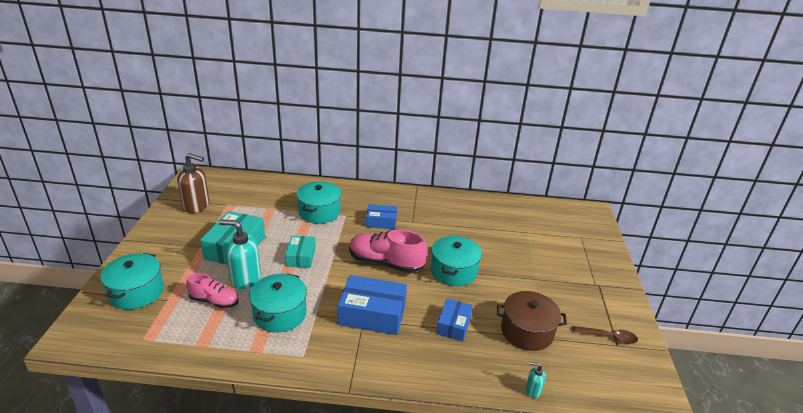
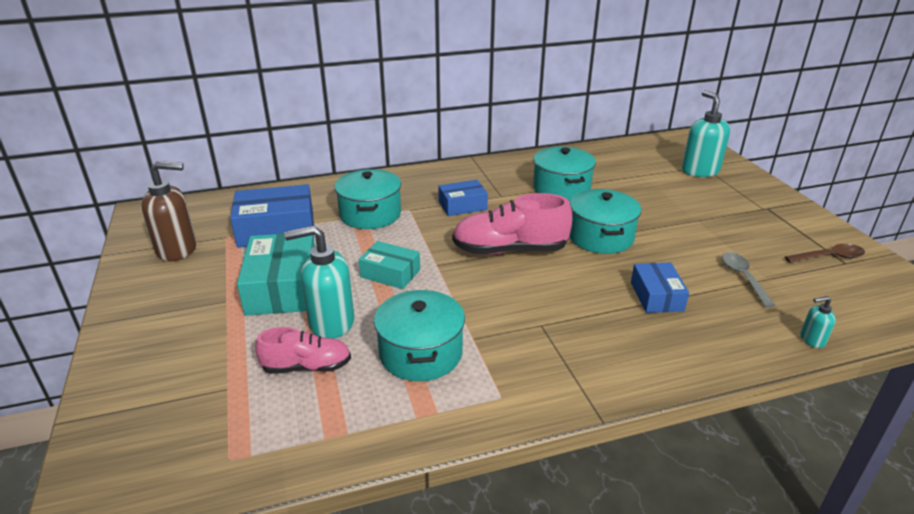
camera: 20 degrees left, 0 degrees up
turquoise pot [100,253,164,310] -> turquoise pot moved to [533,146,596,201]
turquoise box [285,236,316,268] -> turquoise box turned 45 degrees counterclockwise [359,241,420,289]
blue box [338,275,407,335] -> blue box moved to [230,184,314,248]
brown pot [497,291,567,351] -> grey spoon [722,252,776,307]
none -> turquoise soap dispenser [682,90,730,177]

